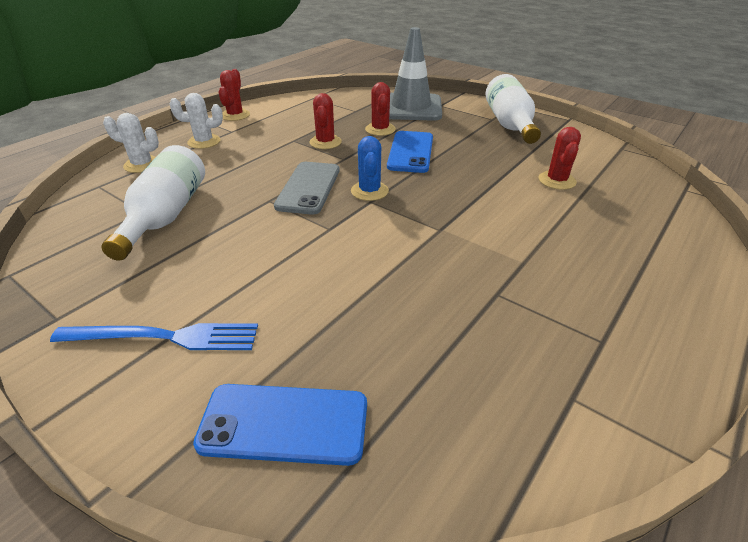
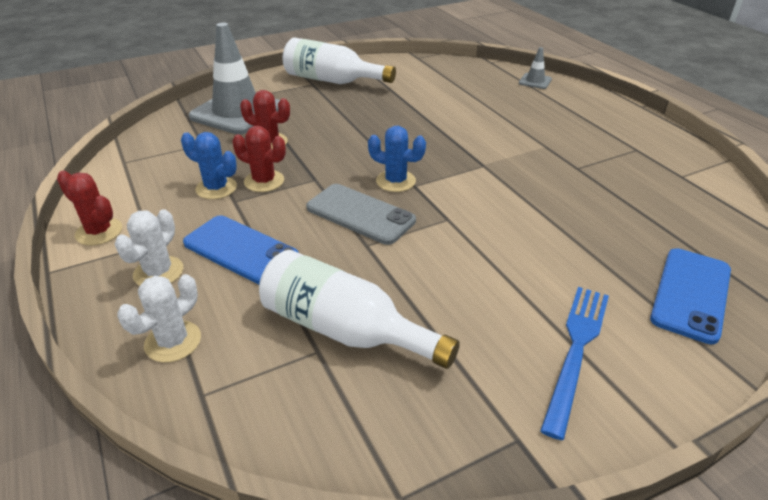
camera: 65 degrees left, 0 degrees up
blue phone [387,131,433,173] -> blue phone moved to [183,216,299,284]
red cactus [539,127,581,190] -> none
none -> blue cactus [181,132,237,199]
none -> grey traffic cone [519,47,552,89]

